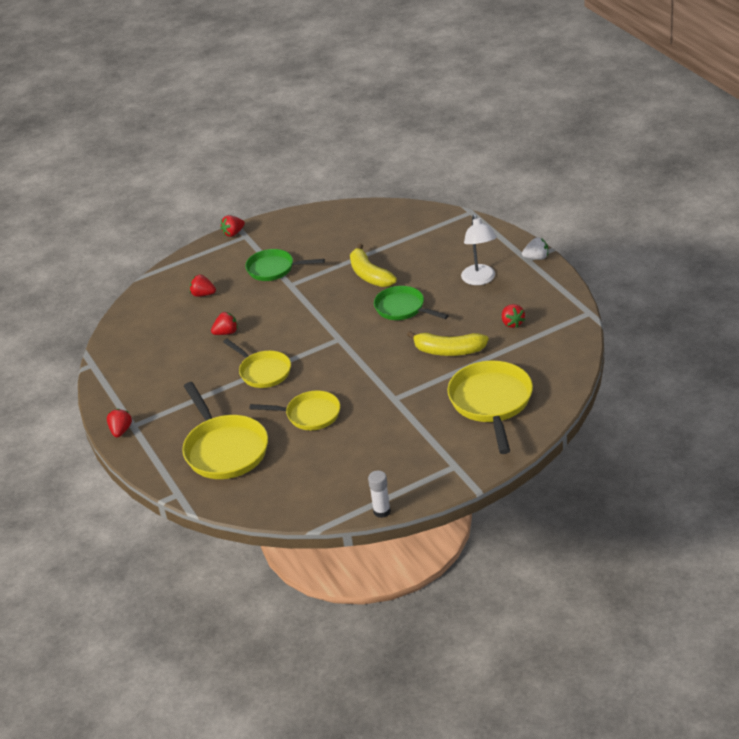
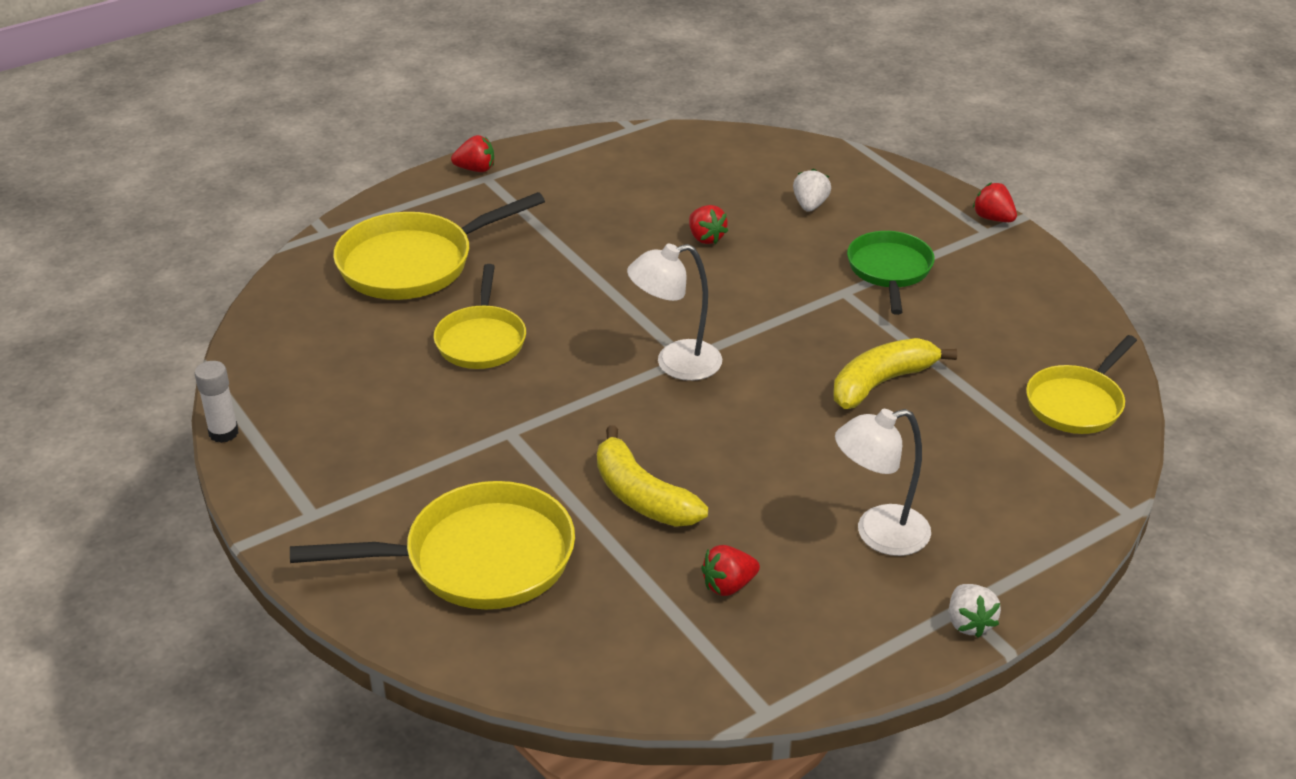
camera: 80 degrees right, 0 degrees up
red strawberry [190,275,216,297] -> white strawberry [793,169,831,212]
yellow pan [223,339,291,388] -> yellow pan moved to [1026,335,1137,434]
green pan [374,286,449,320] -> none
yellow banana [407,331,489,356] -> yellow banana turned 45 degrees counterclockwise [597,425,708,527]
none -> white lamp [627,244,722,381]

